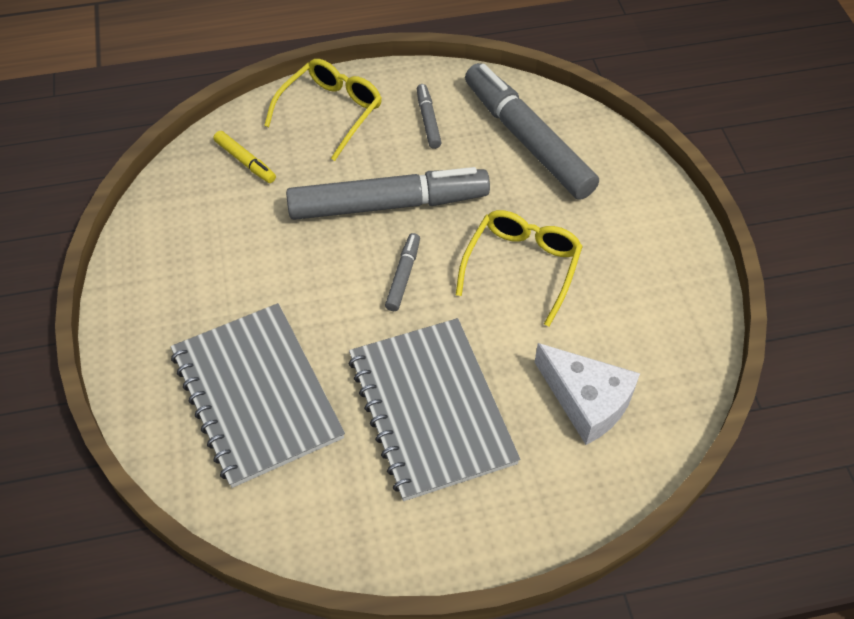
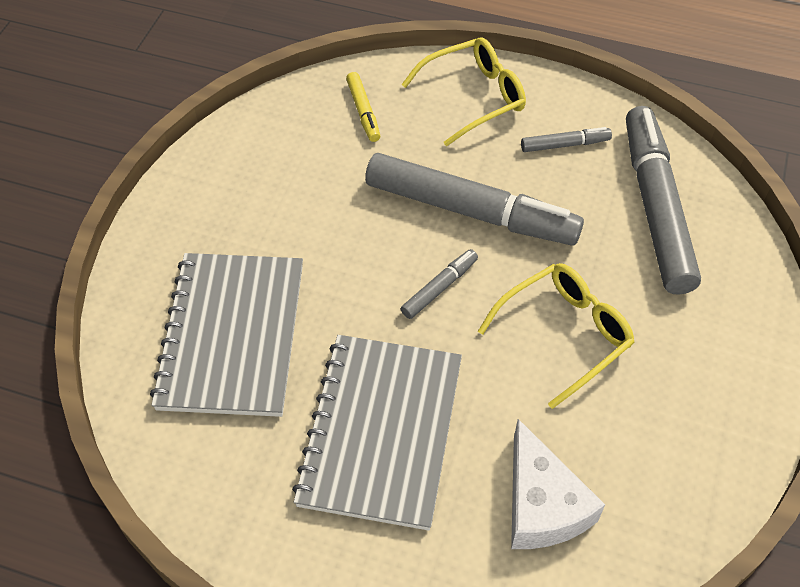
camera: 30 degrees right, 0 degrees up
grey marker [417,84,442,149] -> grey marker turned 60 degrees clockwise [521,127,612,152]

